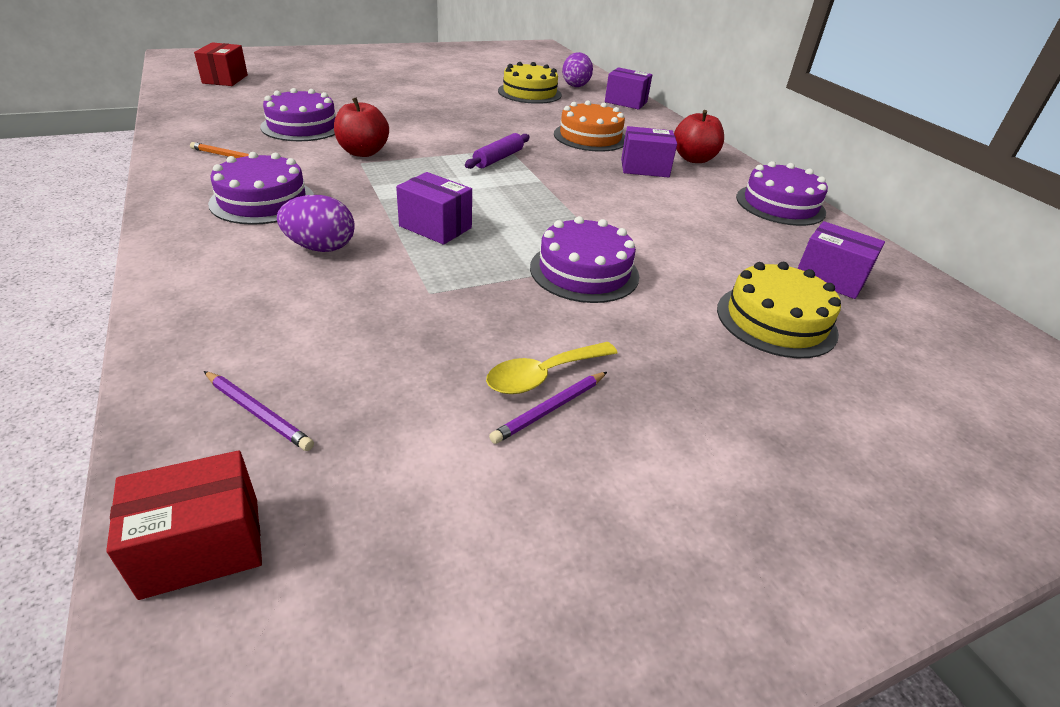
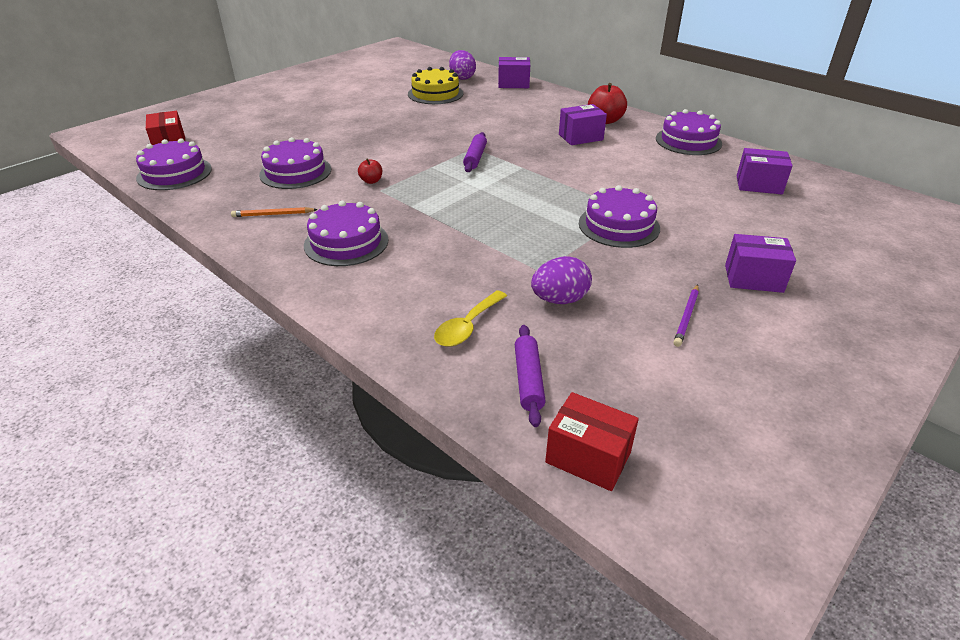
camera: 20 degrees left, 0 degrees up
red box [106,450,262,600] -> red box turned 75 degrees clockwise [545,392,639,491]
purple pencil [204,371,314,451] -> purple rolling pin [515,325,546,427]
purple egg [277,195,355,252] -> purple egg moved to [531,256,592,304]
red apple [334,97,389,157] -> red apple [358,158,382,184], size x0.54
purple box [396,172,472,245] -> purple box moved to [725,234,796,293]
yellow spoon [486,342,618,394] -> yellow spoon moved to [434,290,507,347]
orange cake [554,100,625,152] -> none
yellow cake [717,262,841,358] -> none
none -> purple cake [136,138,212,190]

